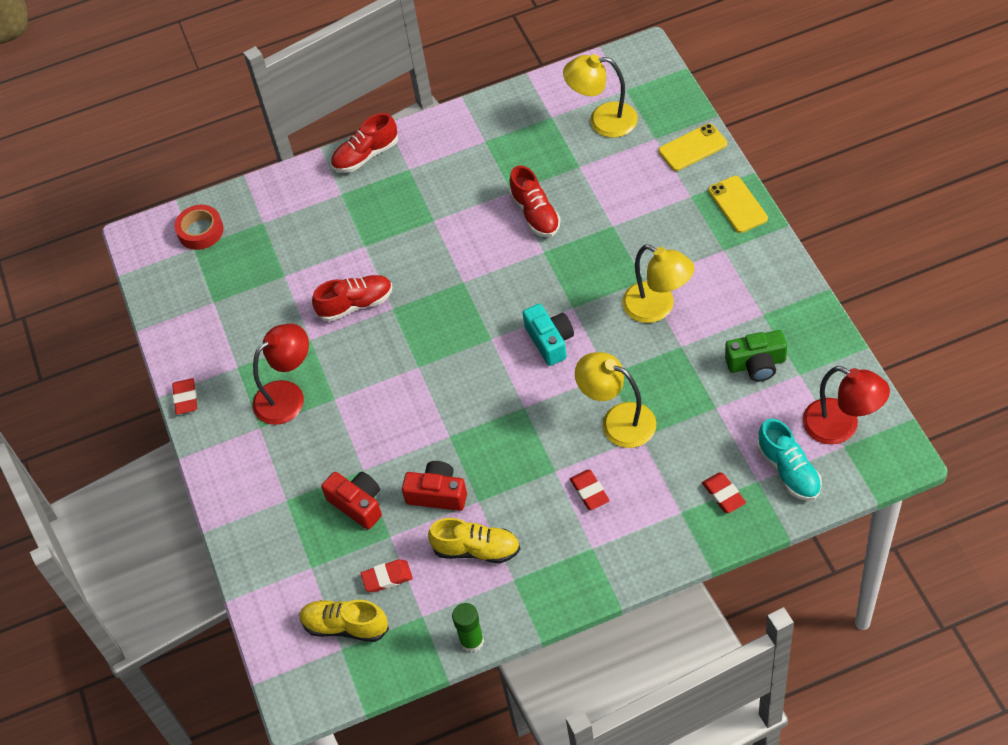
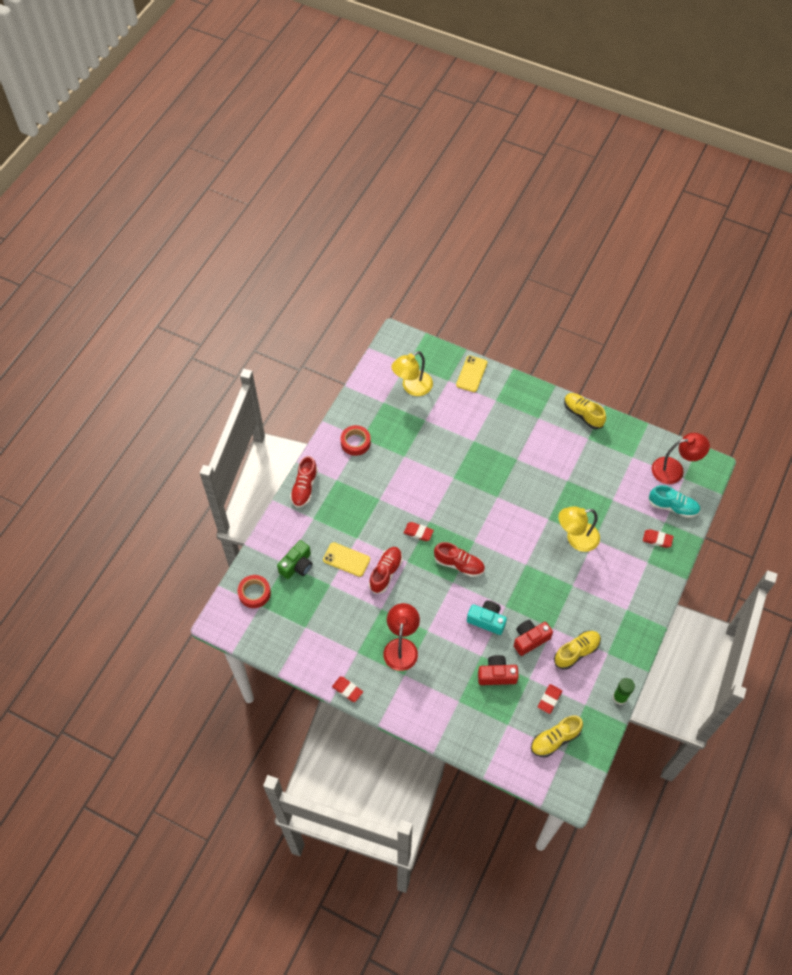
camera: 50 degrees left, 5 degrees up
red shoe [509,165,561,237] -> red shoe moved to [434,542,485,577]
turquoise camera [523,304,574,366] -> turquoise camera moved to [467,601,507,635]
red eraser [570,469,610,510] -> red eraser moved to [404,522,434,541]
yellow lamp [622,244,695,323] -> none
yellow phone [708,176,768,233] -> yellow phone moved to [323,542,370,577]
green camera [725,330,787,382] -> green camera moved to [277,540,312,579]
none -> red tape [341,425,371,456]
none -> yellow shoe [564,393,606,429]

